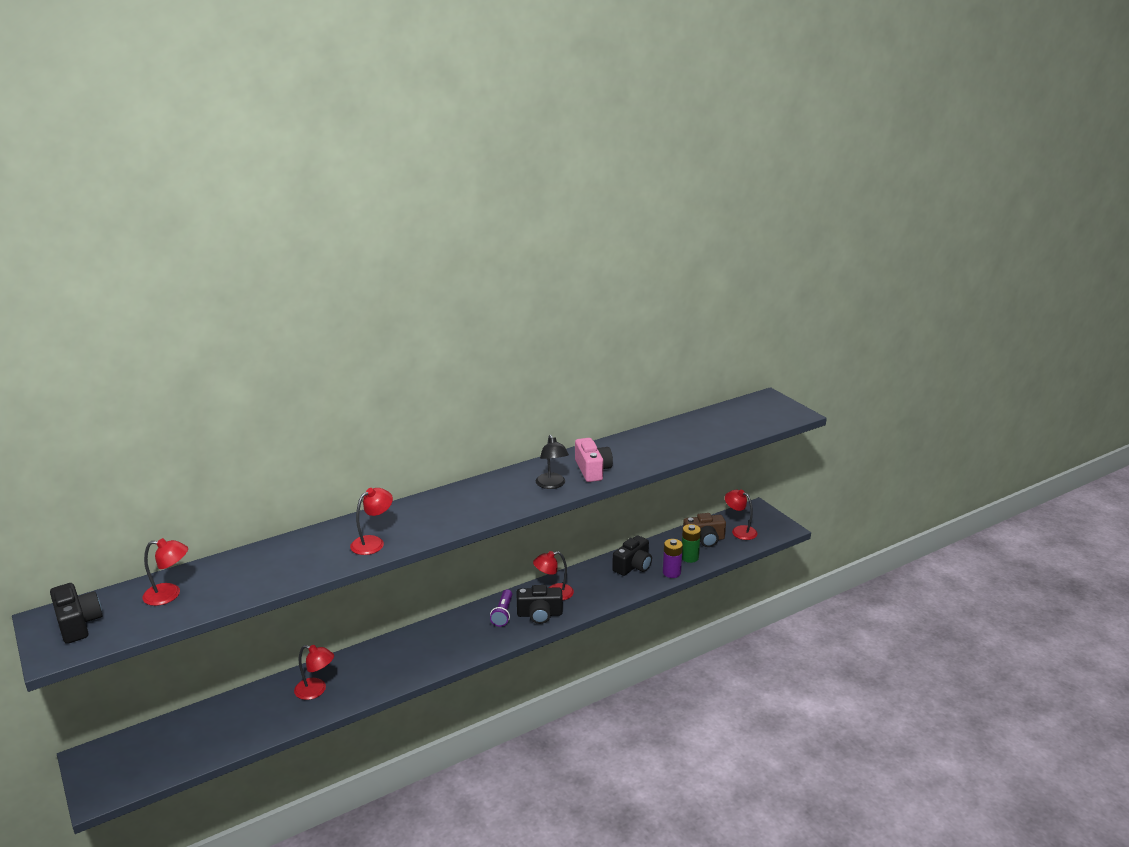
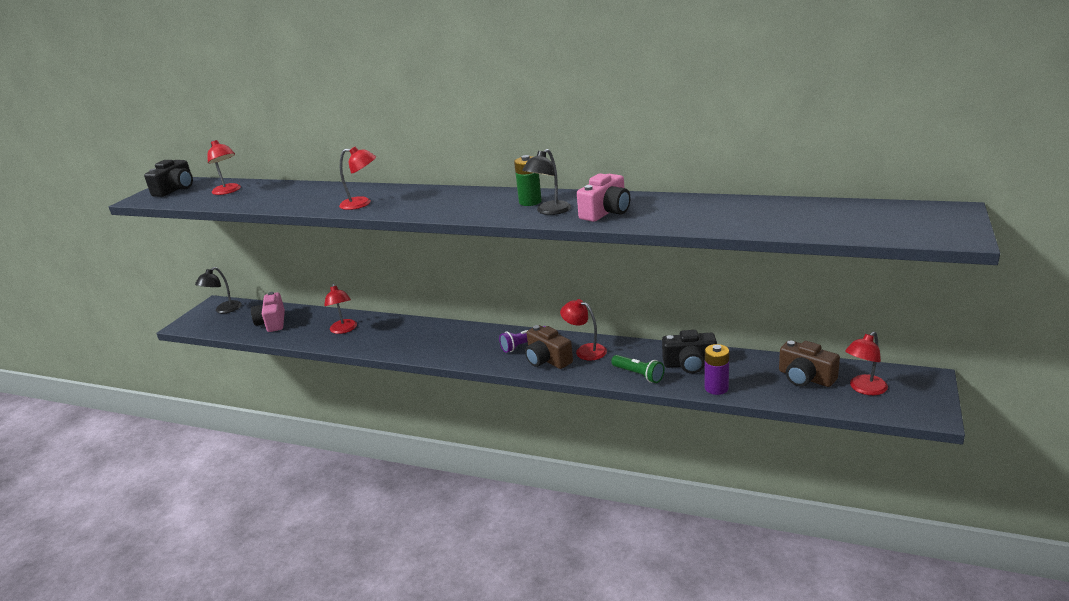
camera: 55 degrees right, 0 degrees up
black camera [517,585,563,624] -> brown camera [525,325,573,369]
green battery [682,524,701,563] -> green battery moved to [514,155,542,206]
red lamp [725,490,757,540] -> red lamp turned 135 degrees counterclockwise [845,332,888,395]
none -> black lamp [195,267,242,313]
none -> pink camera [251,292,285,332]
none -> green flashlight [611,355,664,383]

